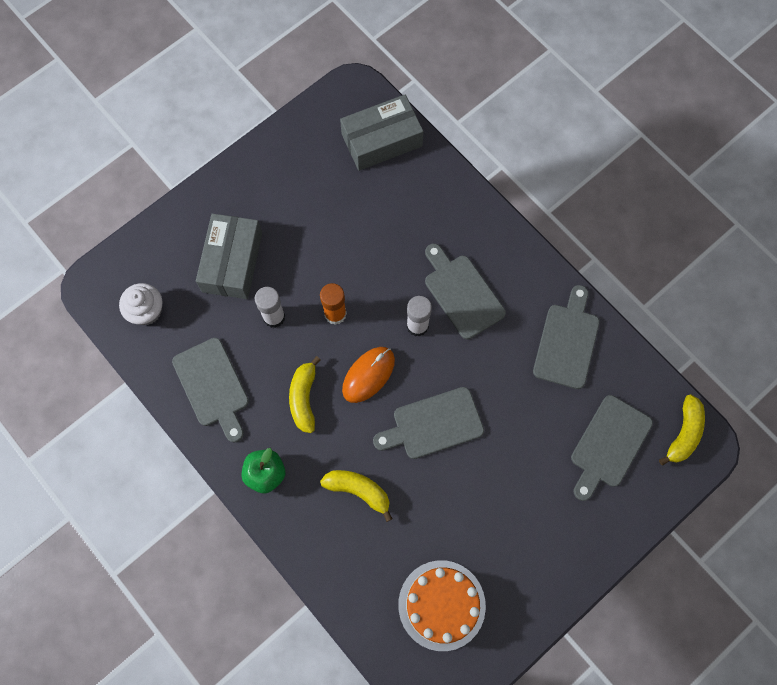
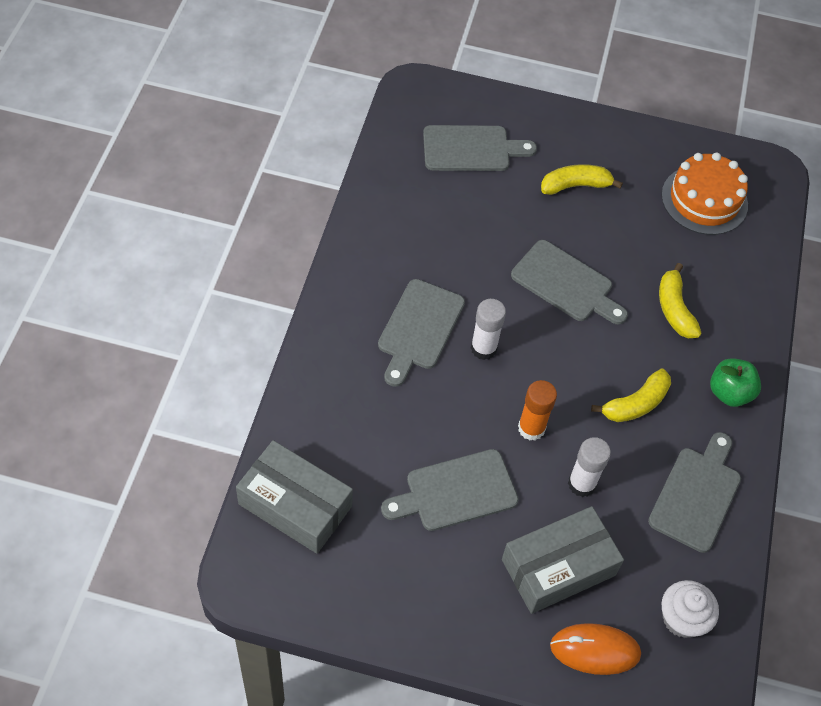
camera: 130 degrees left, 15 degrees down
orange mouse [342,347,395,403] -> orange mouse moved to [550,623,641,675]
grey cutting board [533,285,600,389] -> grey cutting board moved to [381,449,519,531]
yellow banana [659,394,705,466] -> yellow banana moved to [541,164,623,195]

